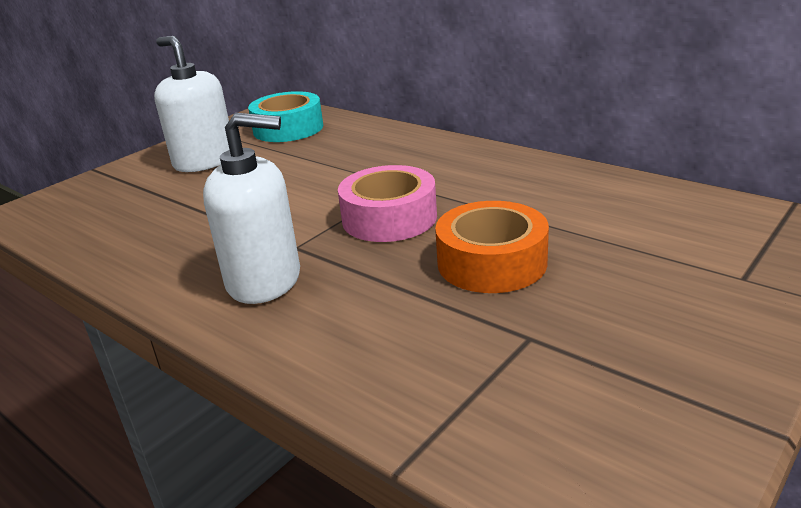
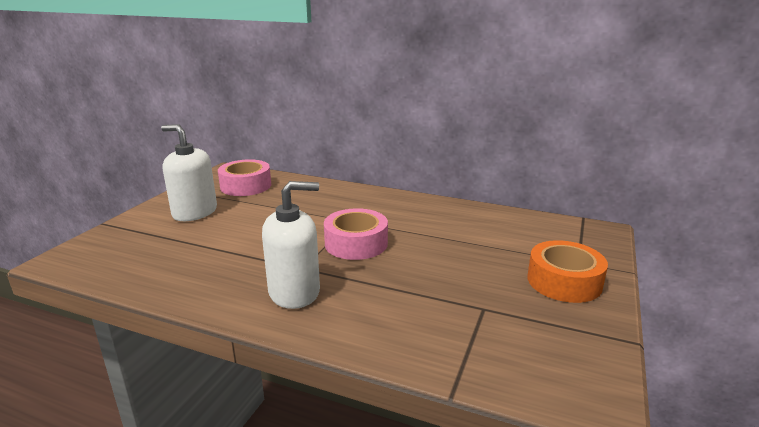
camera: 20 degrees left, 5 degrees down
turquoise tape [248,91,323,142] -> pink tape [218,159,271,196]
orange tape [435,201,549,293] -> orange tape moved to [528,240,608,303]

